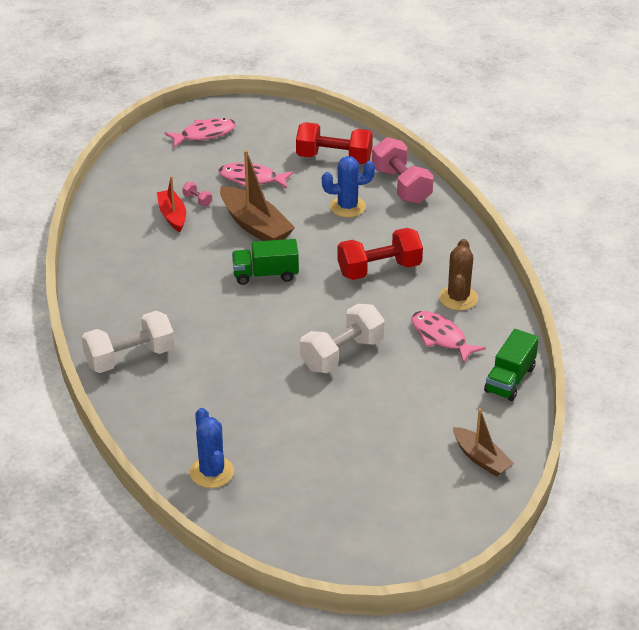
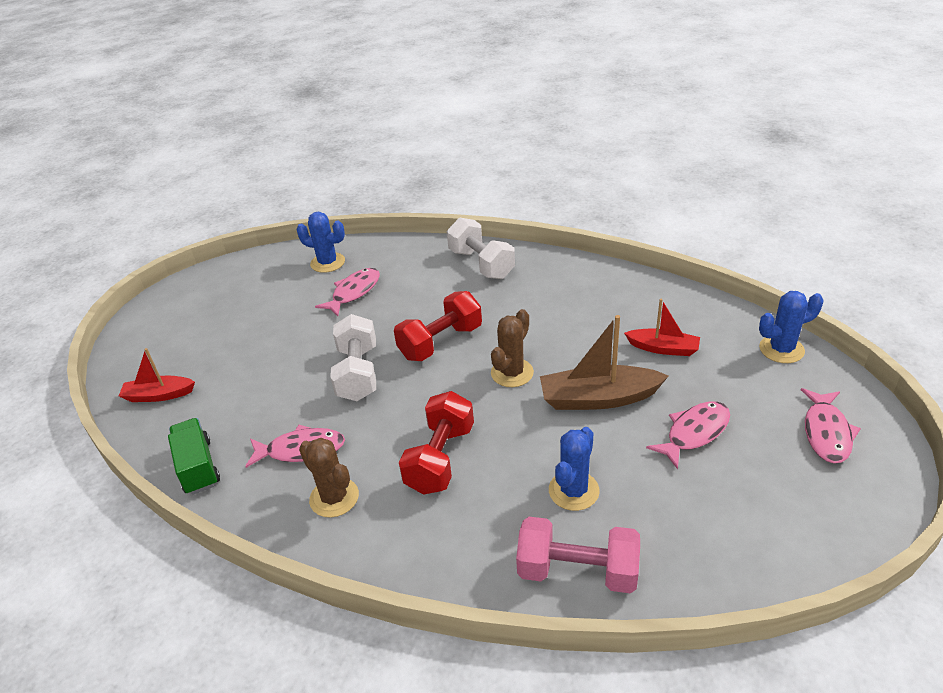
camera: 130 degrees right, 0 degrees up
white dumbbell [82,311,175,373] -> white dumbbell turned 45 degrees counterclockwise [447,218,515,279]
pink dumbbell [182,182,212,206] -> none
green truck [232,239,299,285] -> brown cactus [491,309,534,387]
red dumbbell [296,122,373,164] -> red dumbbell moved to [394,291,482,361]
brown boat [453,408,515,477] -> red boat [119,348,195,402]
none -> pink fish [315,268,380,316]
none -> blue cactus [759,291,823,363]

